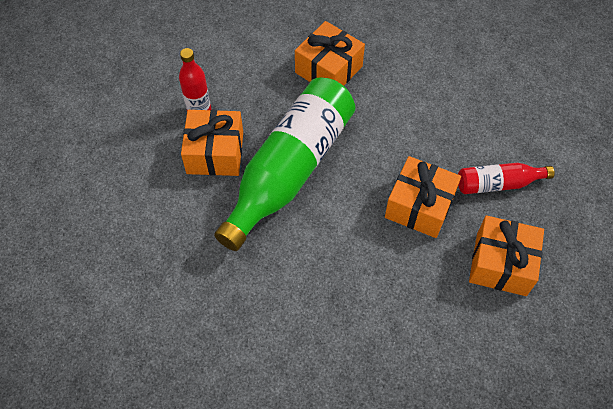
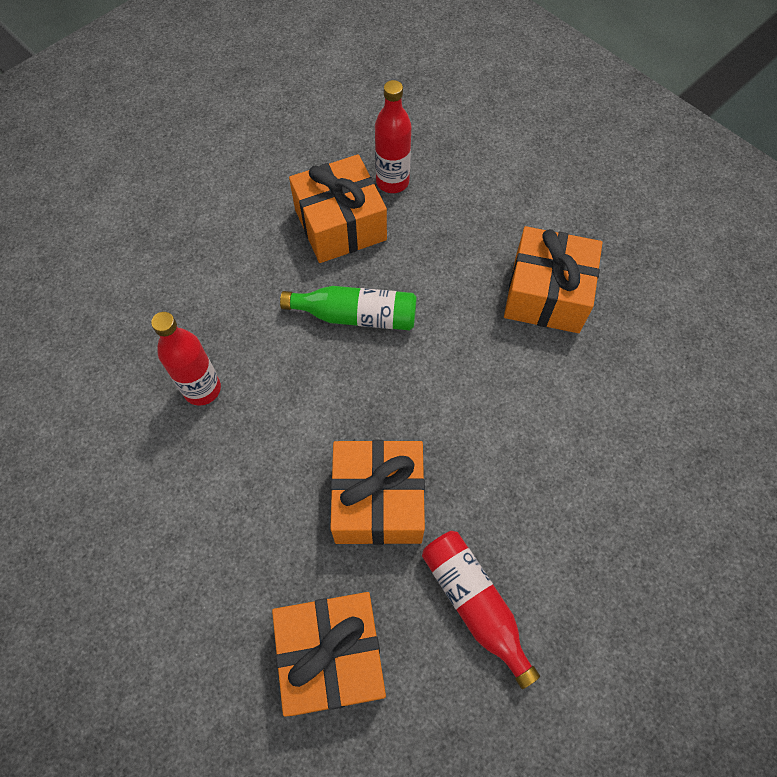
camera: 65 degrees right, 5 degrees up
green bottle [214,77,355,251] -> green bottle [280,286,417,330], size x0.47
none -> red bottle [151,312,221,406]

